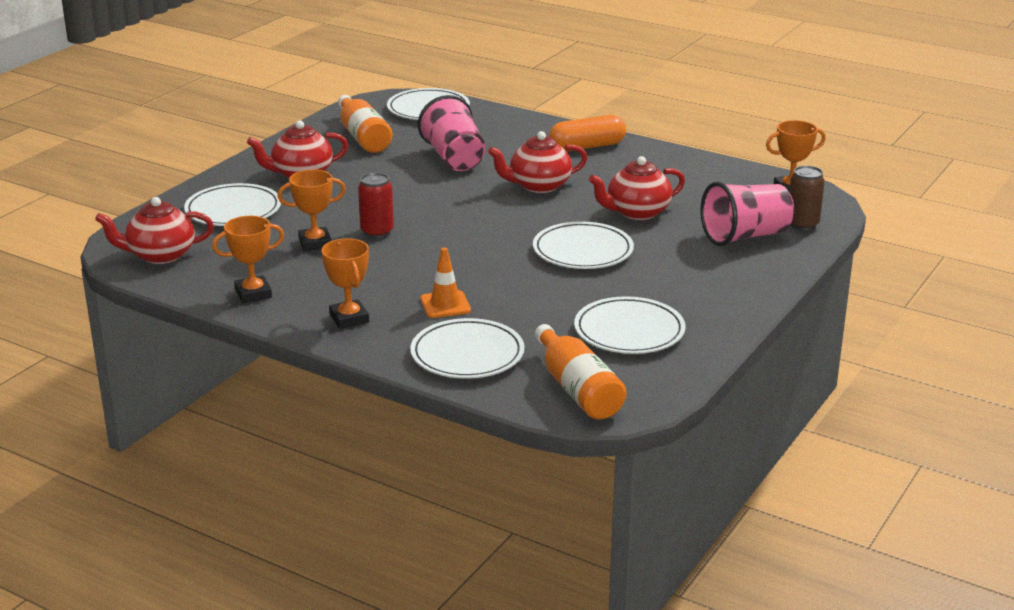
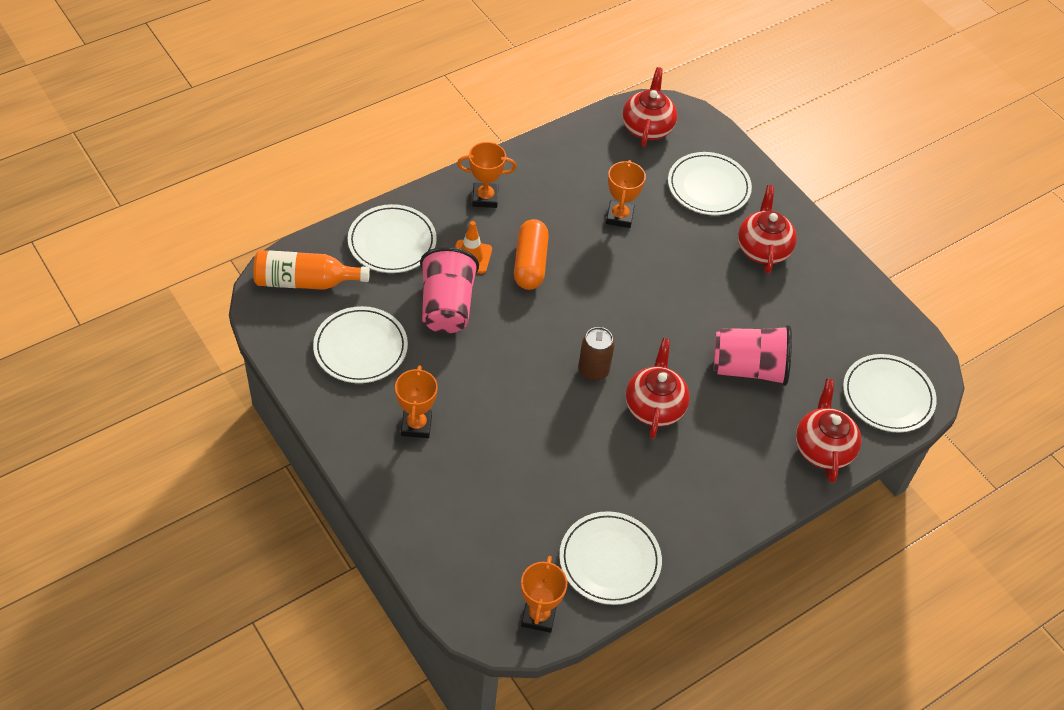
camera: 110 degrees right, 25 degrees up
orange trophy [212,216,284,303] -> orange trophy moved to [395,365,438,438]
orange bottle [338,95,393,153] -> none
red can [358,173,394,238] -> none
white plate [533,221,634,269] -> white plate moved to [559,511,662,605]
orange capsule [549,115,626,152] -> orange capsule moved to [514,219,549,290]
red teapot [589,156,685,220] -> red teapot moved to [796,379,861,483]
pink cup [700,181,794,246] -> pink cup moved to [420,247,479,333]
brown can [789,166,825,231] -> brown can moved to [578,327,615,381]

